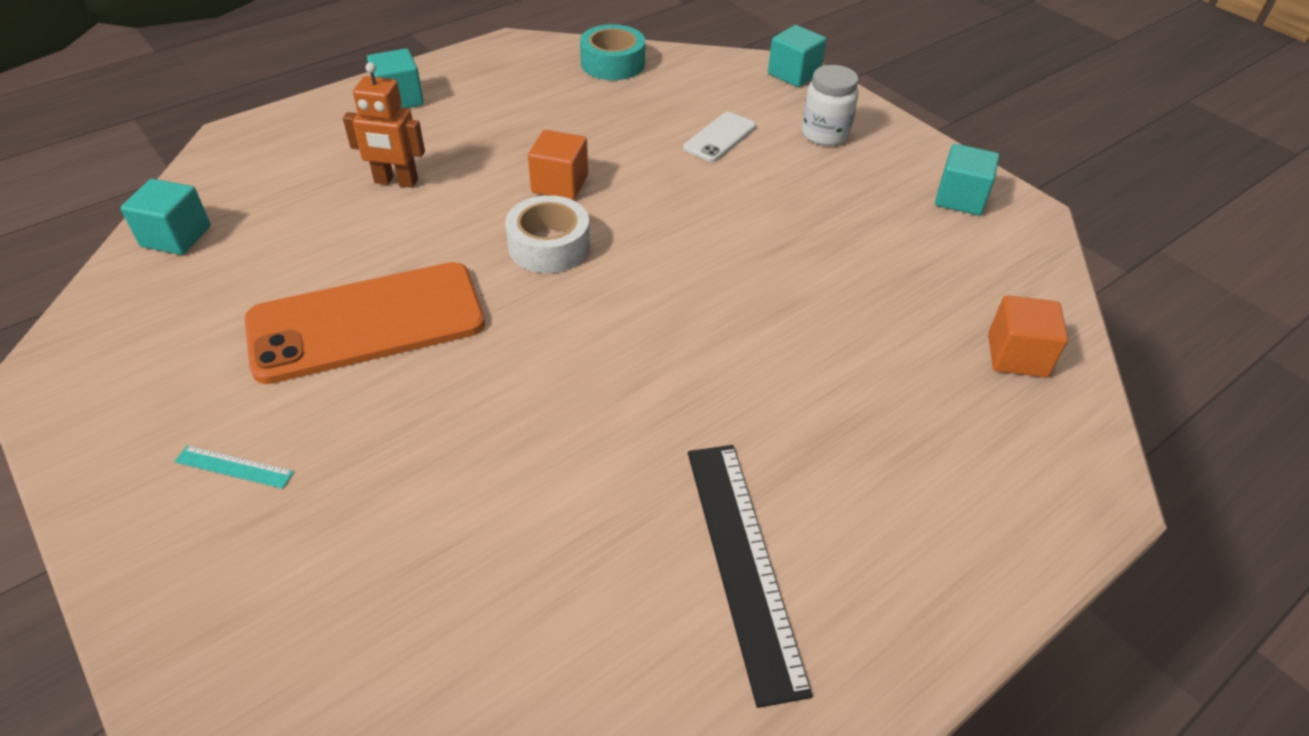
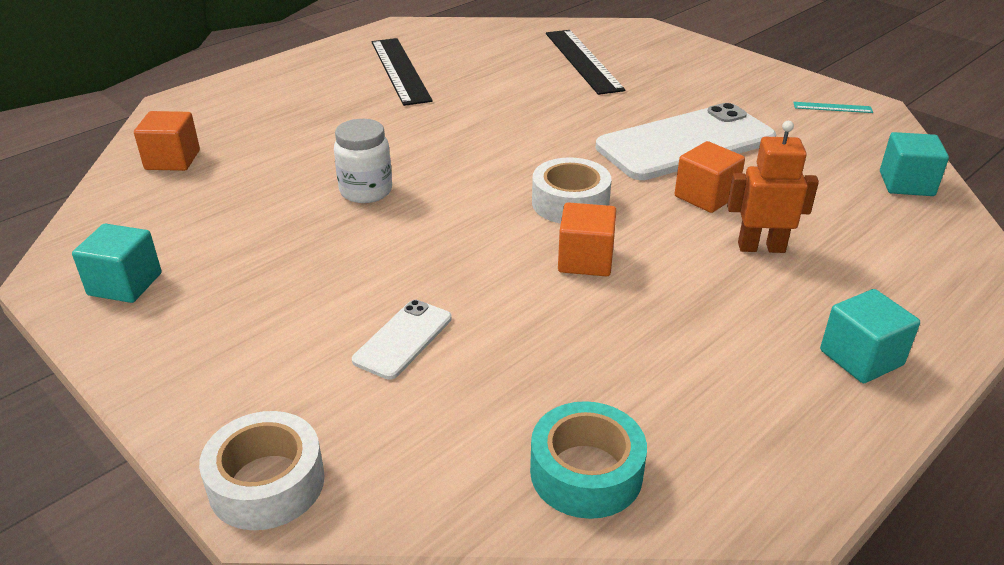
camera: 175 degrees right, 10 degrees down
turquoise ruler [174,445,294,489] -> turquoise ruler moved to [793,102,873,113]
orange phone [245,262,485,384] -> white phone [596,103,776,180]
turquoise cube [768,25,827,87] -> white tape [199,411,325,530]
white jar [801,65,859,146] -> white jar moved to [334,119,392,203]
none -> black ruler [546,30,625,95]
none -> orange cube [675,141,745,213]

